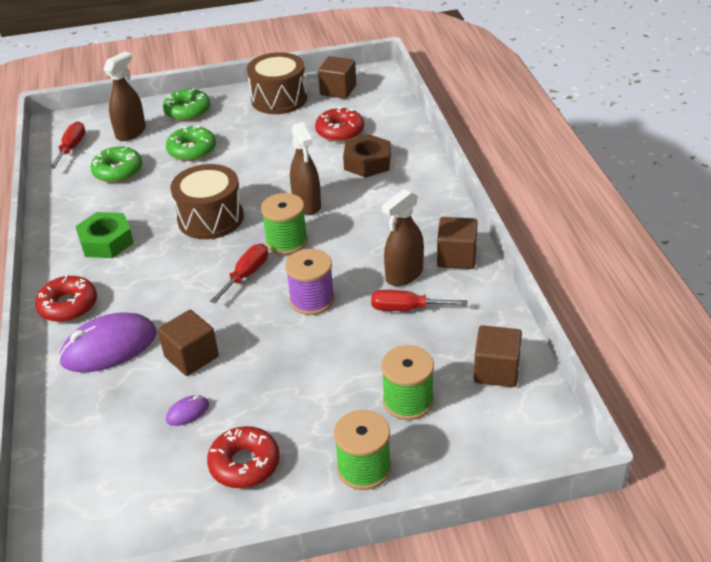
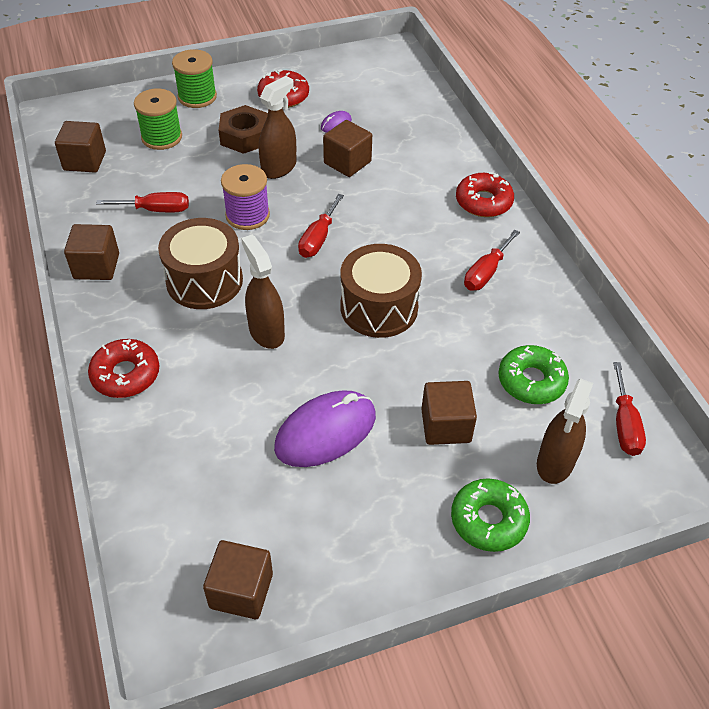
camera: 170 degrees right, 10 degrees up
purple mouse [59,312,157,373] -> purple mouse moved to [274,390,376,467]
green nut [75,212,134,258] -> red screwdriver [464,230,520,291]
green donut [166,126,216,161] -> brown cube [421,381,477,445]
brown drum [247,52,307,114] -> brown drum moved to [158,218,243,309]
green spool [261,193,308,255] -> none
red donut [315,106,364,142] -> red donut moved to [88,339,159,398]
brown nut [343,134,391,178] -> brown nut moved to [219,105,268,154]
brown spray bottle [382,189,424,286] -> brown spray bottle moved to [259,76,296,179]

